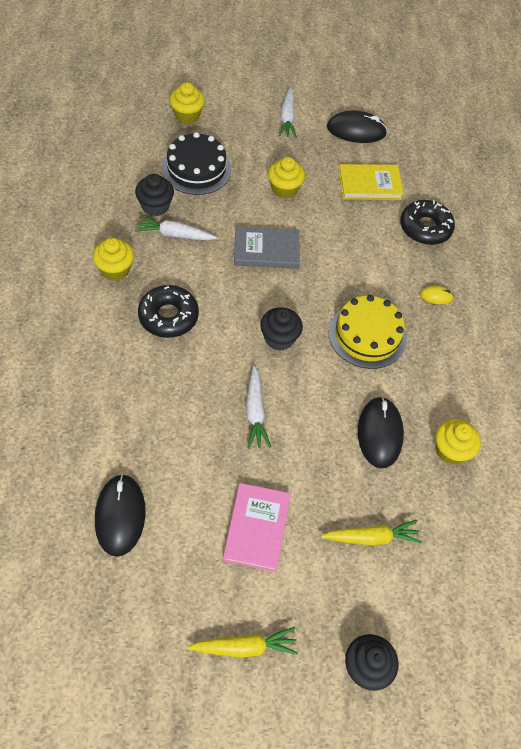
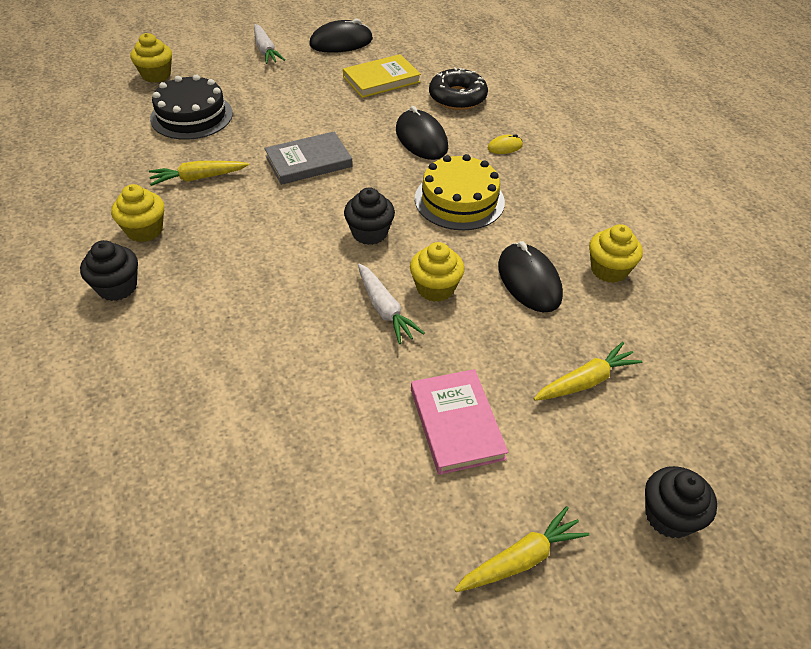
camera: 20 degrees left, 10 degrees down
black mouse [95,474,145,557] -> black mouse moved to [396,106,448,160]
black cupcake [135,174,174,216] -> black cupcake moved to [80,240,138,301]
white carrot [135,216,217,240] -> yellow carrot [149,161,249,186]
black donut [138,285,199,338] -> none
yellow cupcake [268,157,305,199] -> yellow cupcake moved to [410,242,465,302]

